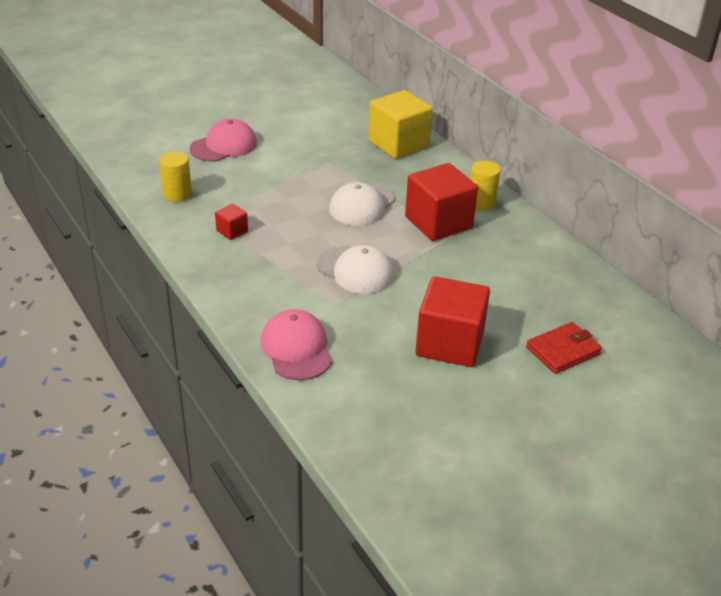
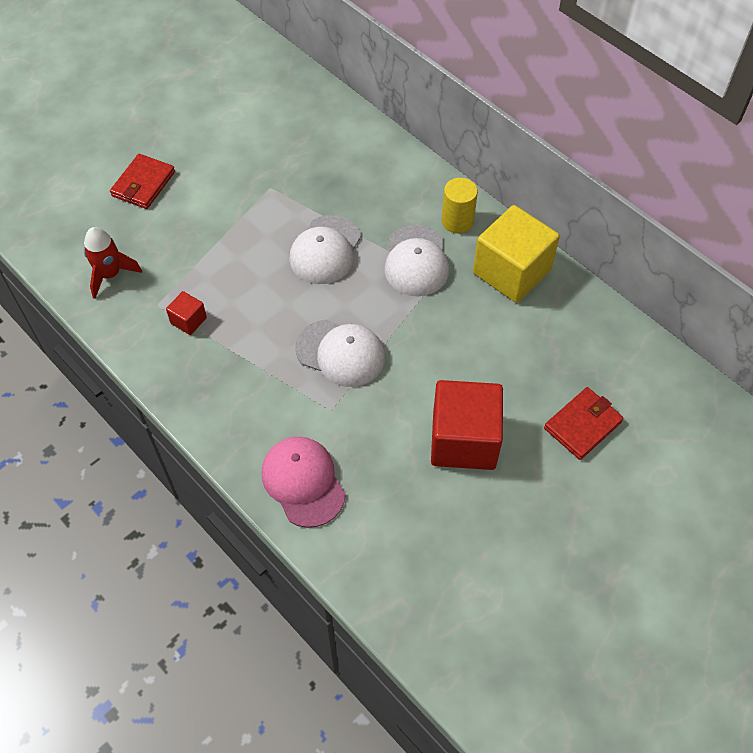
camera: 10 degrees left, 20 degrees up
yellow cylinder [159,152,192,202] -> red rocket [84,227,142,299]
pink cap [190,119,257,162] -> red wallet [110,154,175,209]
yellow cube [368,90,433,159] -> yellow cube moved to [473,205,560,303]
red cube [405,163,478,241] -> white cap [384,225,449,296]

